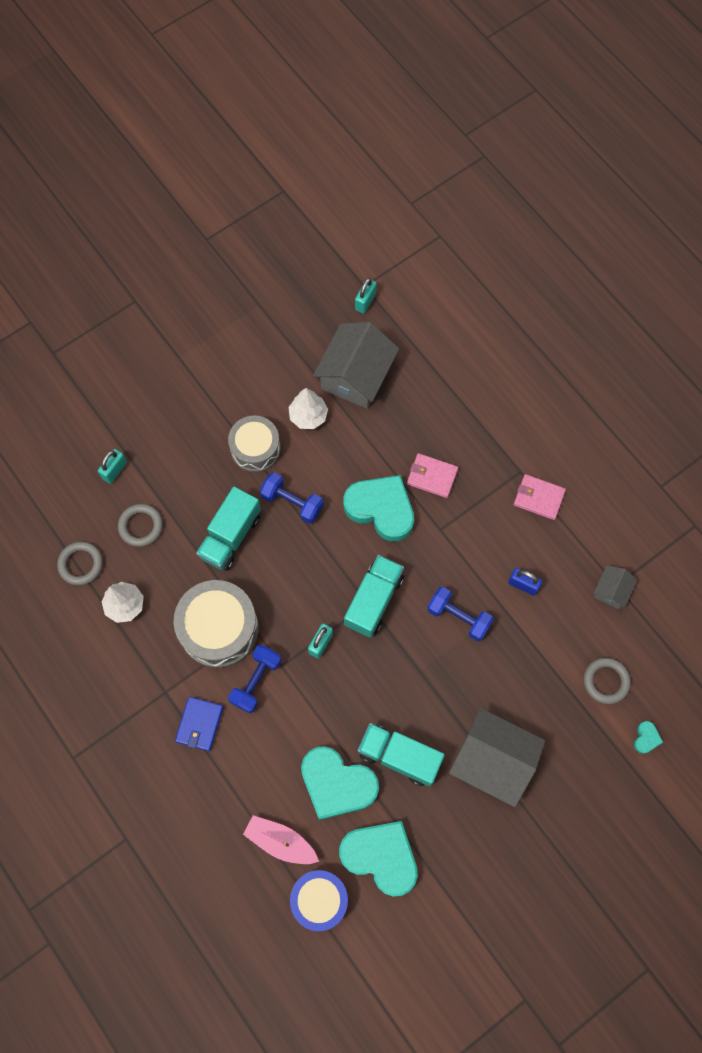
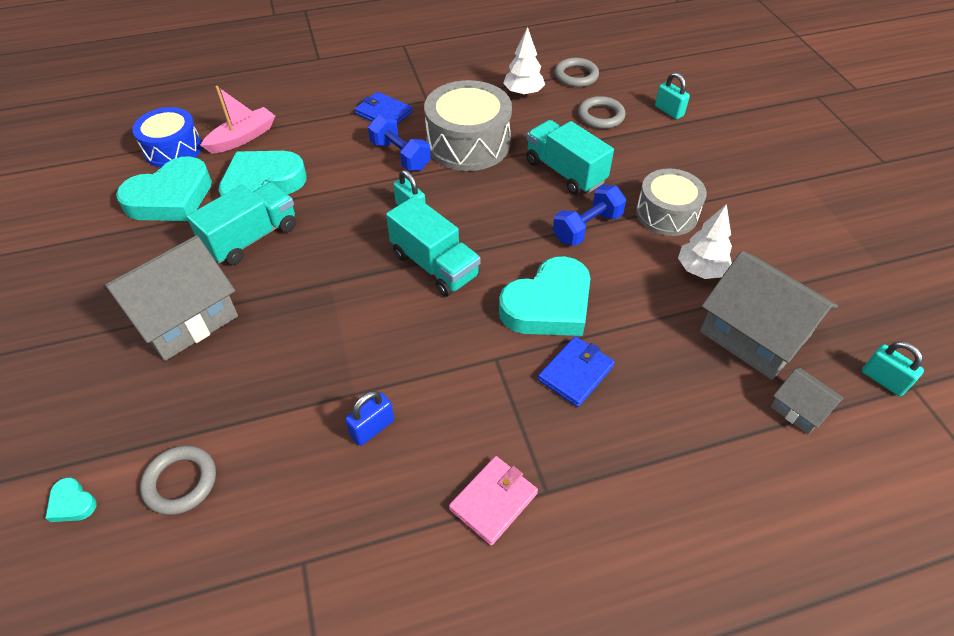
camera: 110 degrees right, 20 degrees down
pink wallet [407,453,458,498] -> blue wallet [538,336,615,407]
blue dumbbell [427,587,494,642] -> none
grey house [594,566,637,609] -> grey house moved to [770,368,844,435]

